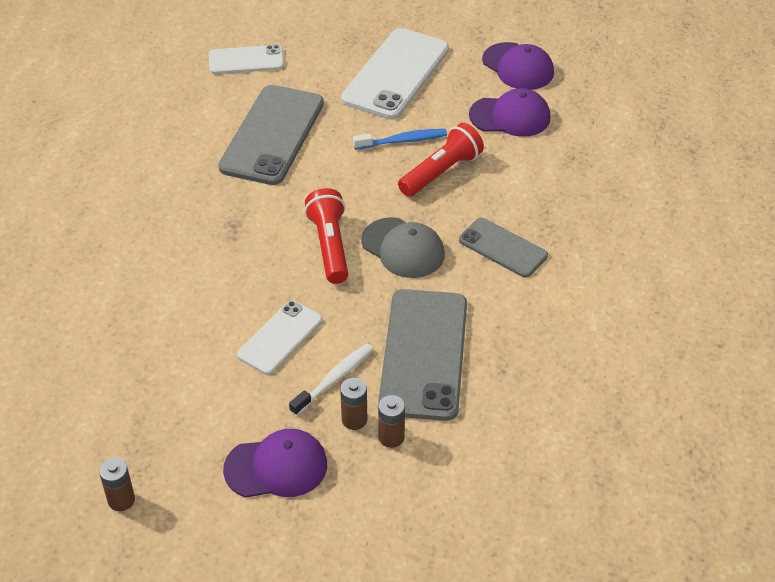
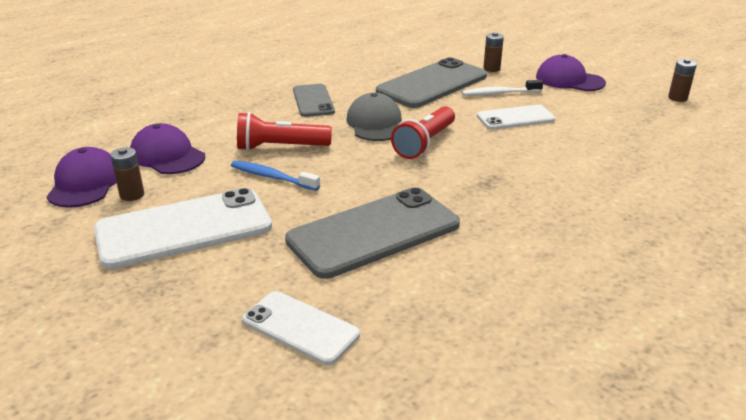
camera: 140 degrees left, 15 degrees down
brown battery [340,378,367,430] -> brown battery moved to [110,147,144,201]

